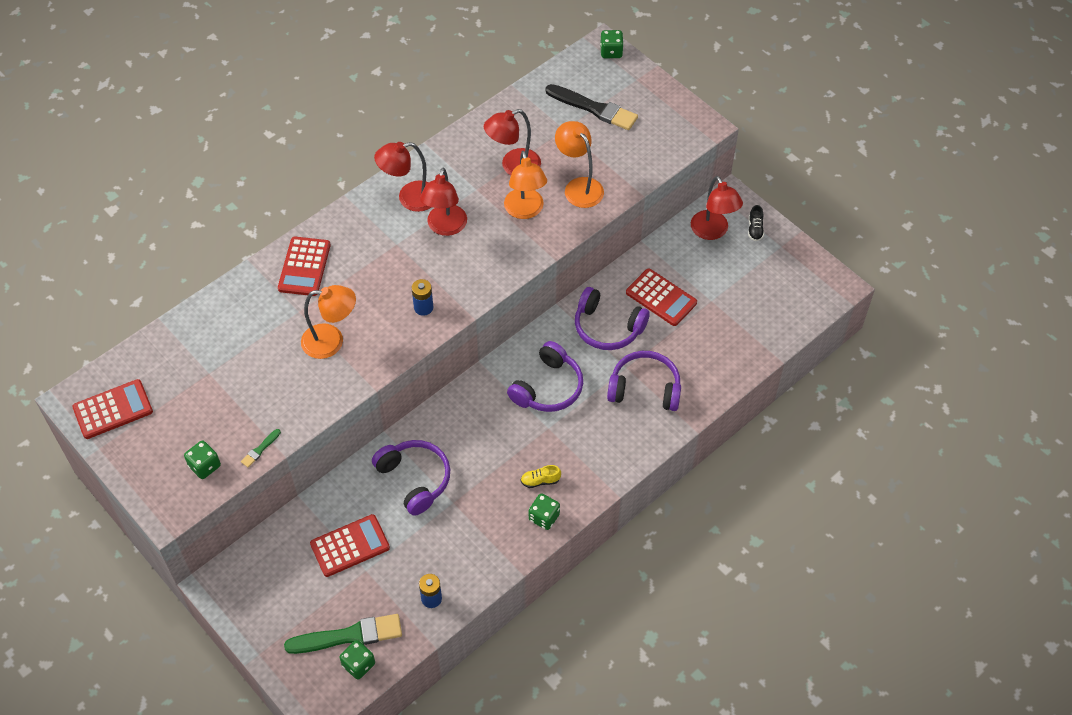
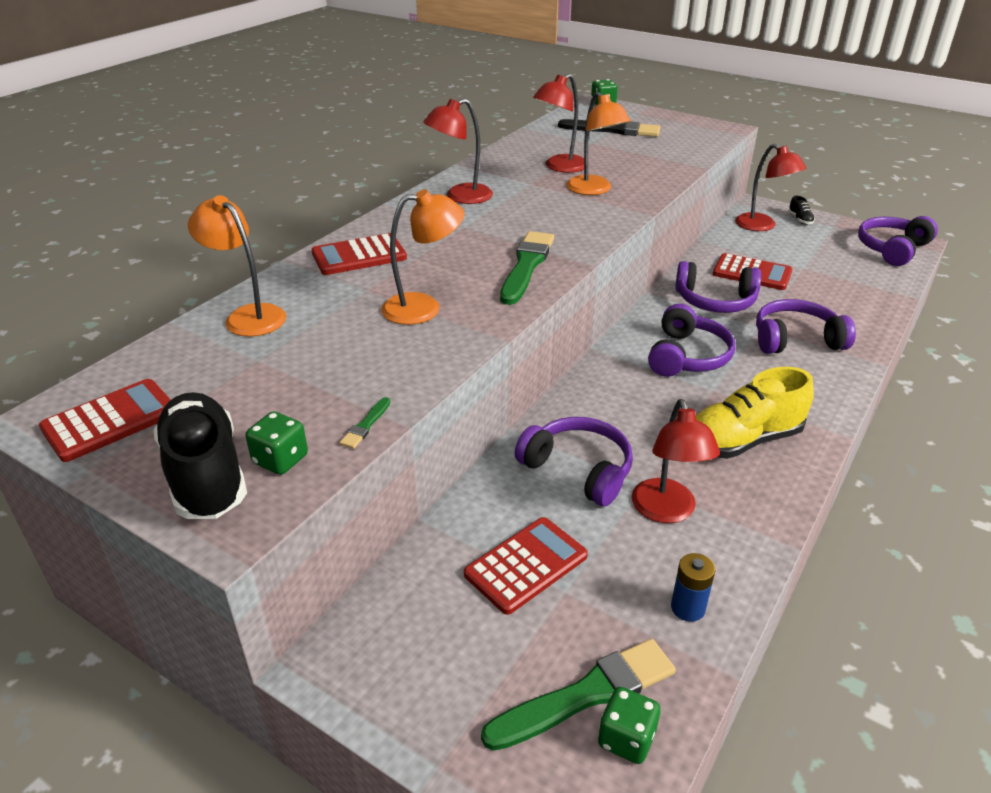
camera: 15 degrees left, 20 degrees down
red calculator [278,237,331,296] -> red calculator turned 75 degrees clockwise [311,233,407,275]
blue battery [412,279,433,316] -> green brush [500,231,554,305]
red lamp [420,167,467,236] -> red lamp moved to [632,399,720,523]
yellow shoe [521,465,561,488] -> yellow shoe [696,367,814,459], size x2.41
green dice [529,493,560,530] -> none
orange lamp [555,121,604,208] -> orange lamp moved to [188,195,286,337]
none -> black shoe [153,392,247,519]
none -> purple headphones [858,216,938,266]

